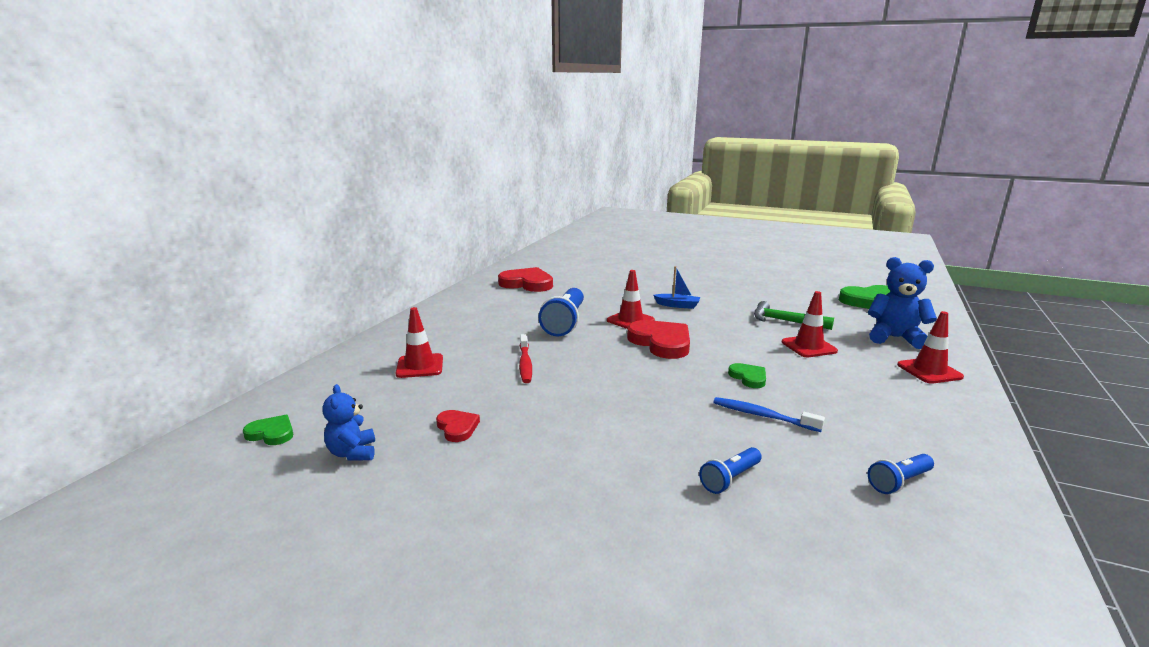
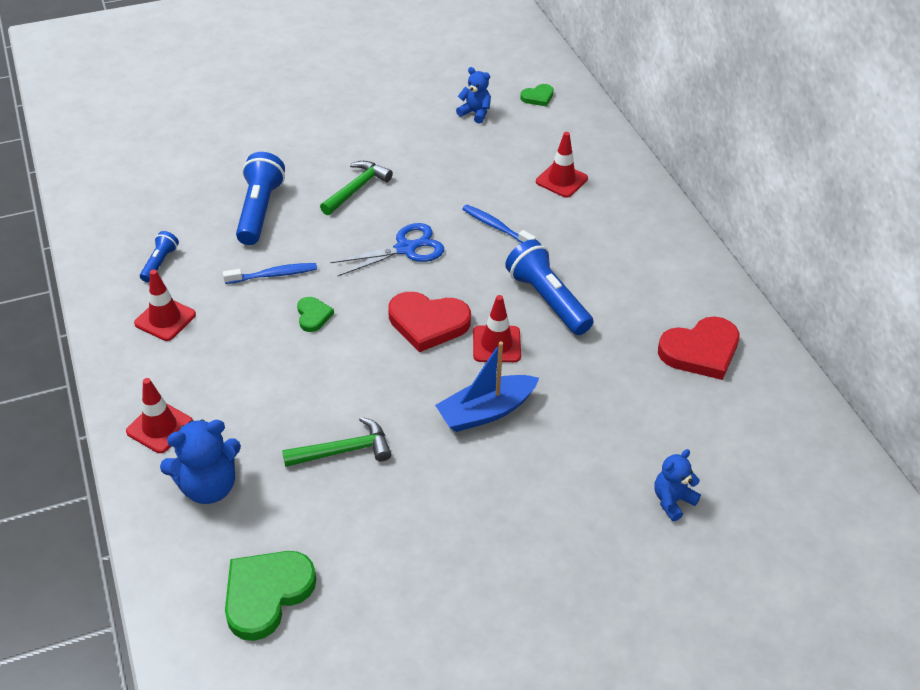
camera: 135 degrees right, 25 degrees up
red heart [436,410,480,442] -> none
red toothbrush [519,334,532,383] -> blue toothbrush [462,205,536,243]
blue boat [653,266,700,309] -> blue boat [435,341,539,432], size x1.66
blue flashlight [699,447,762,494] -> blue flashlight [236,152,285,245], size x1.89
green heart [728,363,766,388] -> green heart turned 120 degrees counterclockwise [297,297,334,332]
red traffic cone [782,291,838,357] -> red traffic cone moved to [134,270,196,341]
none -> green hammer [320,161,393,215]
none -> blue scissors [331,223,444,276]
none -> blue teddy bear [655,449,701,521]

